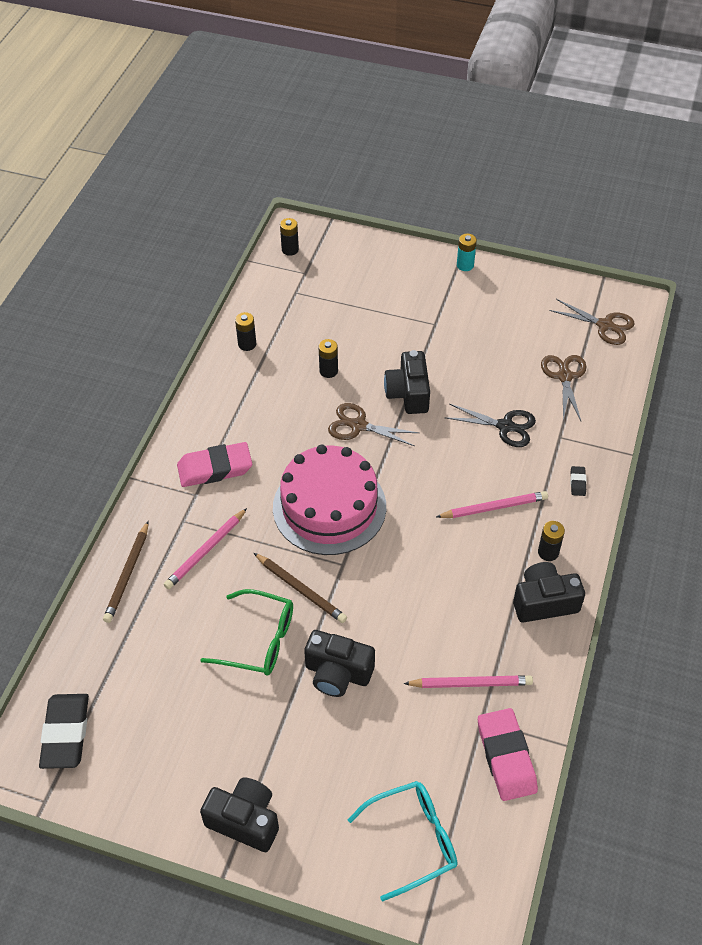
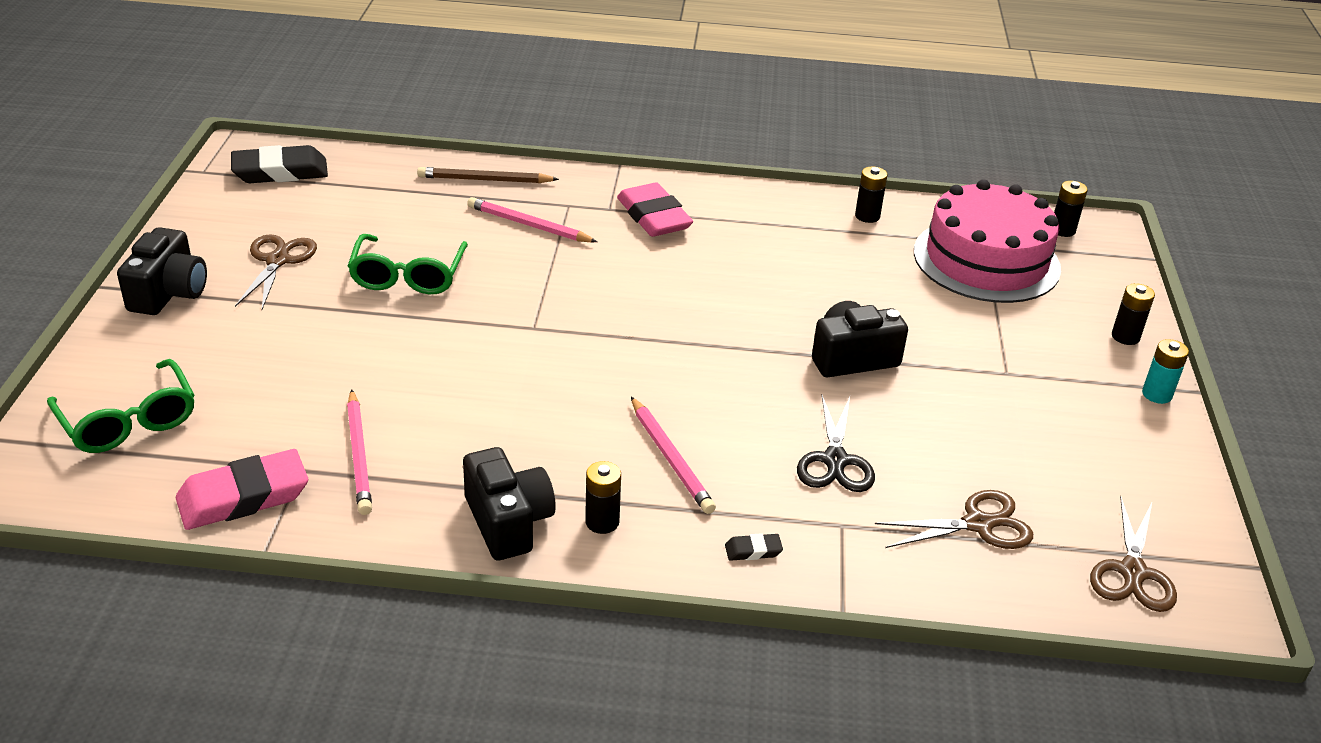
camera: 75 degrees right, 15 degrees down
brown pencil [254,553,347,623] -> none
pink cake [273,445,386,555] -> pink cake moved to [914,179,1061,303]
black camera [304,630,375,697] -> none
black battery [318,339,338,378] -> black battery moved to [1112,283,1155,345]
brown scissors [328,403,419,446] -> brown scissors moved to [235,234,317,309]
turquoise glasses [348,781,457,901] -> green glasses [47,359,194,453]

